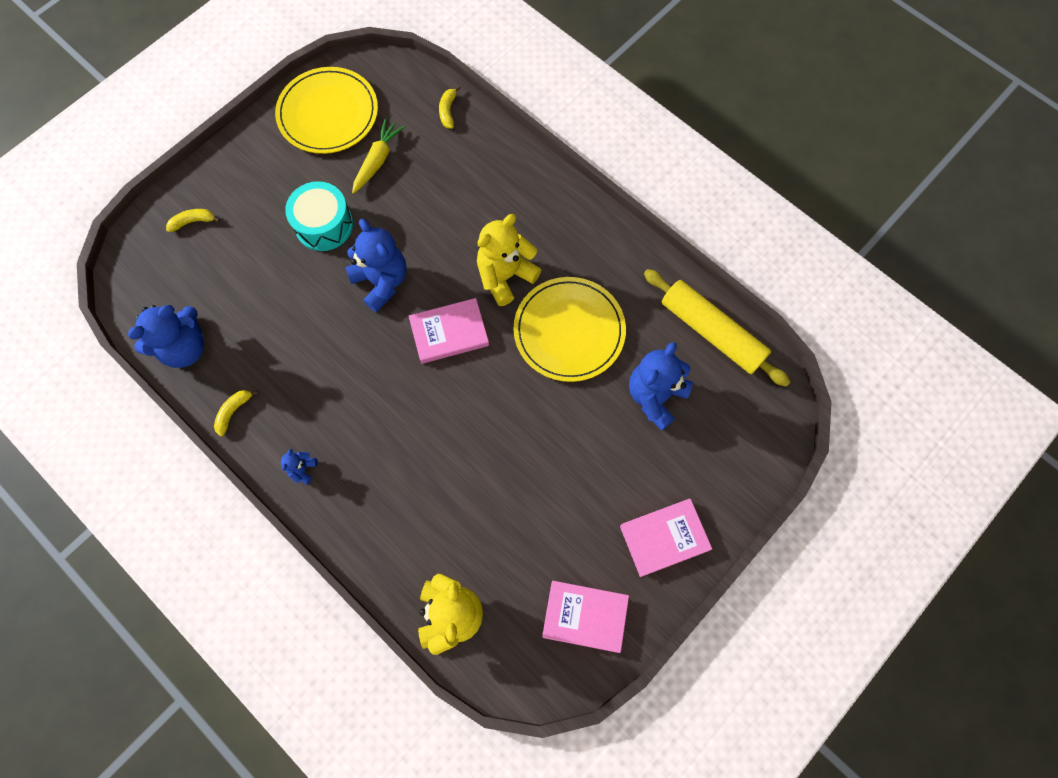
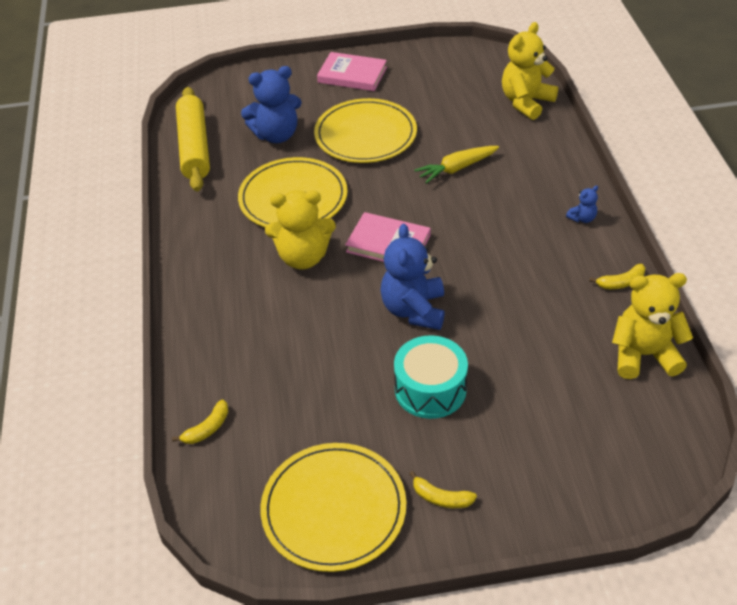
camera: 140 degrees left, 25 degrees down
blue teddy bear [128,305,204,368] -> yellow teddy bear [612,273,693,379]
yellow banana [166,209,220,232] -> yellow banana moved to [409,471,477,508]
yellow carrot [352,119,405,194] -> yellow carrot moved to [414,146,499,184]
pink book [542,581,629,653] -> none
none -> yellow plate [314,98,417,163]

